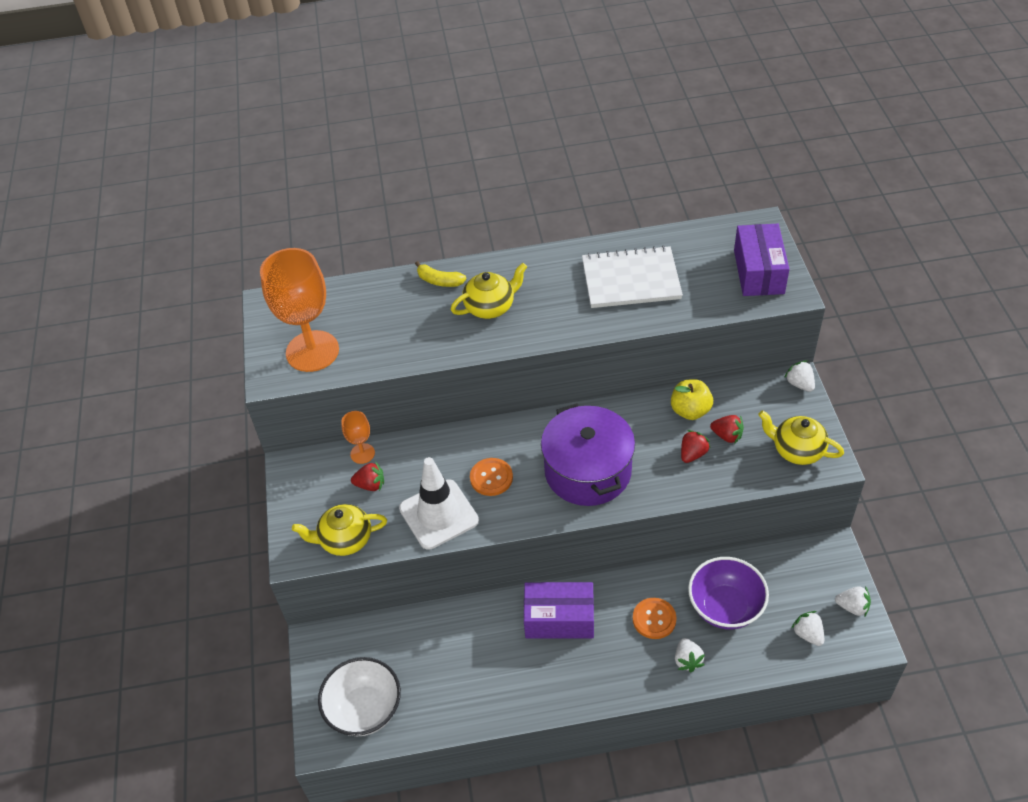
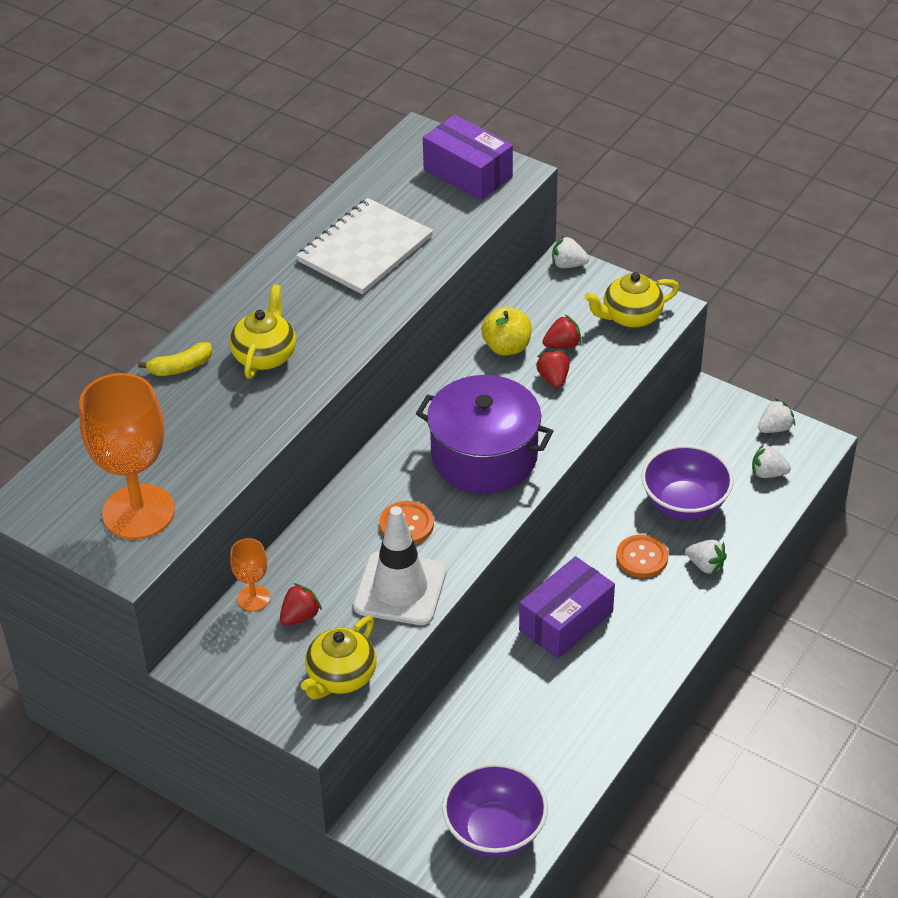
camera: 50 degrees left, 5 degrees down
white bowl [318,657,401,736] -> purple bowl [442,763,548,858]

